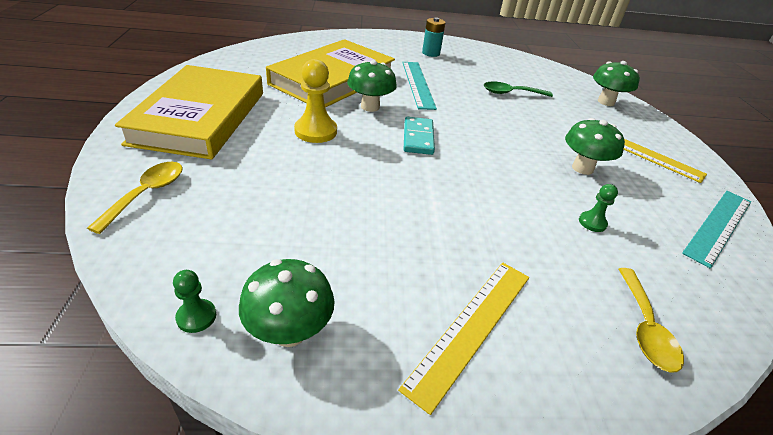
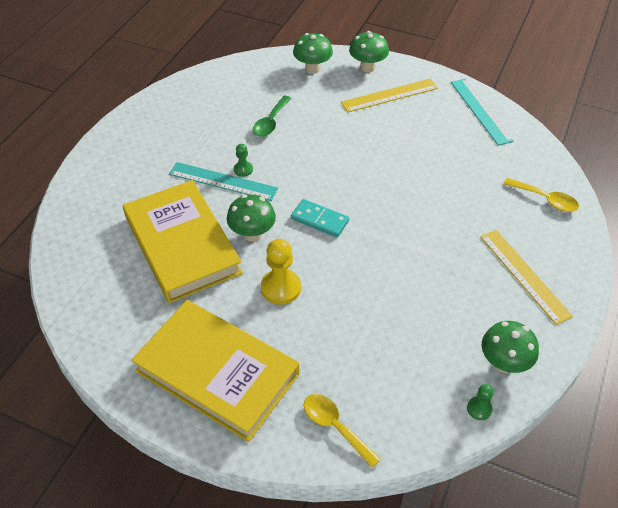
camera: 60 degrees left, 10 degrees up
turquoise battery [422,17,446,57] -> none
green mushroom [565,118,625,175] -> green mushroom moved to [349,31,389,72]
green pawn [579,184,618,232] -> green pawn moved to [234,144,253,177]

